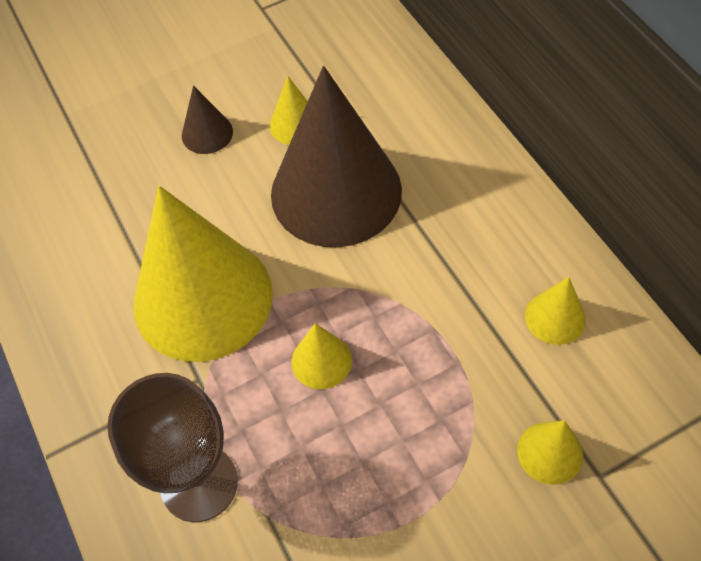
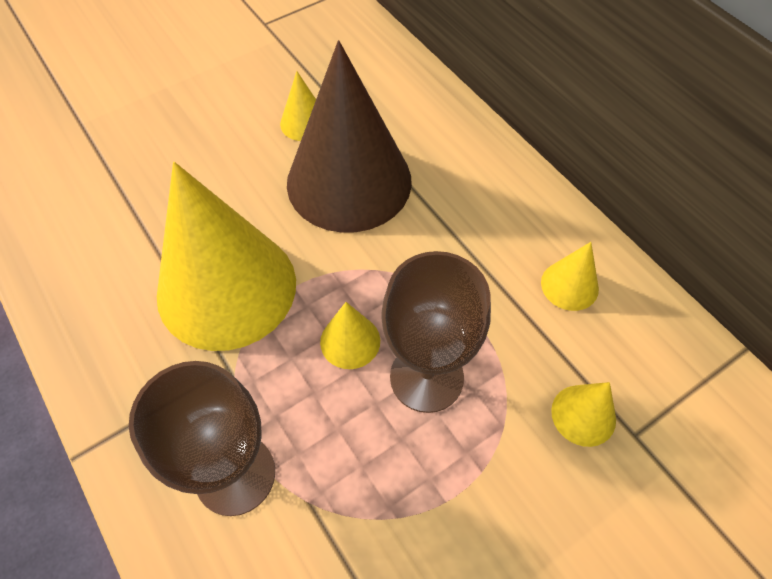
camera: 10 degrees left, 0 degrees up
brown cone [182,85,233,154] -> none
none -> brown goblet [381,251,491,413]

